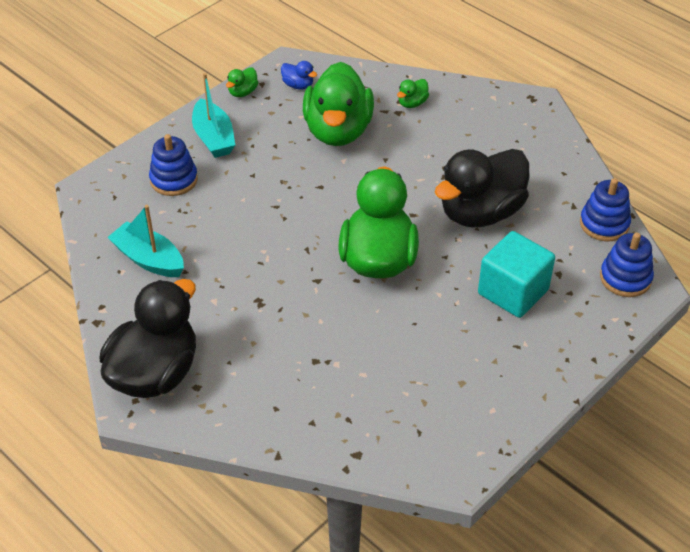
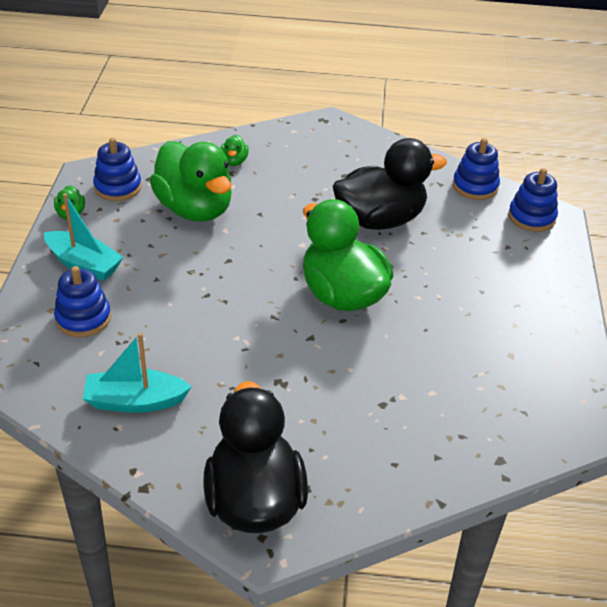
camera: 40 degrees left, 5 degrees down
blue duck [281,61,317,89] -> blue stacking toy [93,138,142,201]
black duck [435,149,529,228] -> black duck turned 120 degrees counterclockwise [333,138,447,230]
turquoise cube [478,231,555,318] -> none

